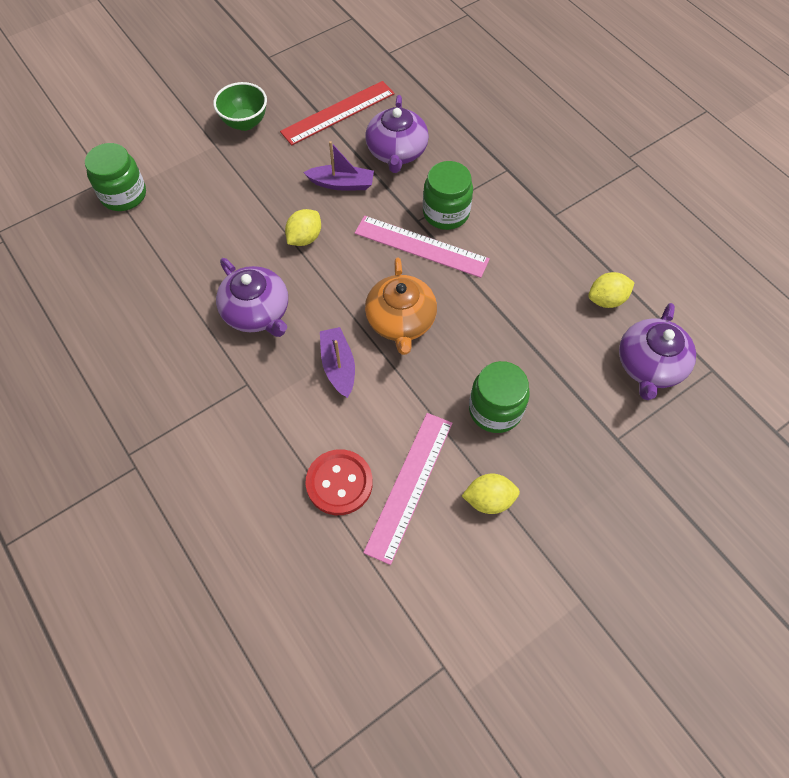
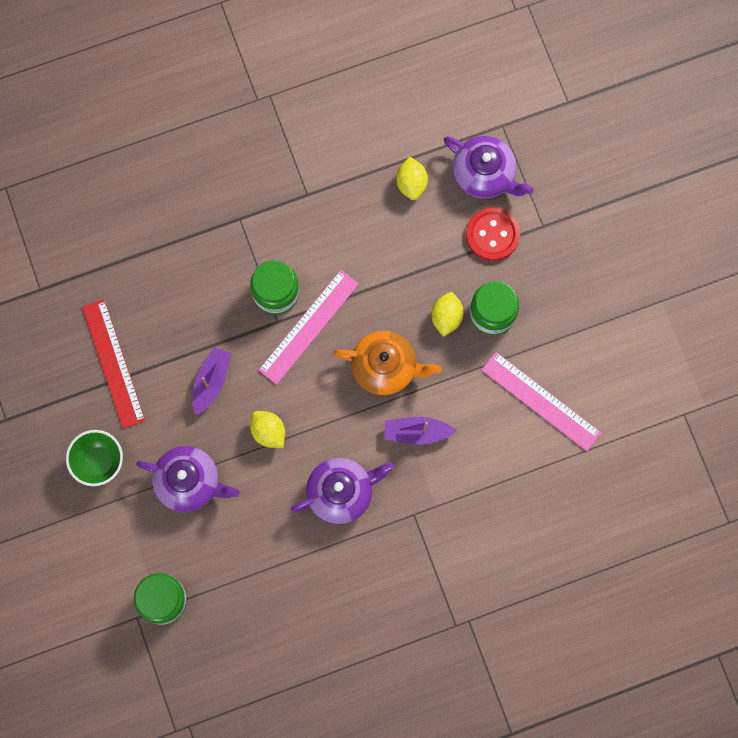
camera: 75 degrees left, 15 degrees up
red button [306,449,373,515] -> red button moved to [466,207,520,261]
purple teapot [365,95,429,173] -> purple teapot moved to [136,446,239,512]
yellow lemon [462,474,520,514] -> yellow lemon moved to [431,292,464,337]

